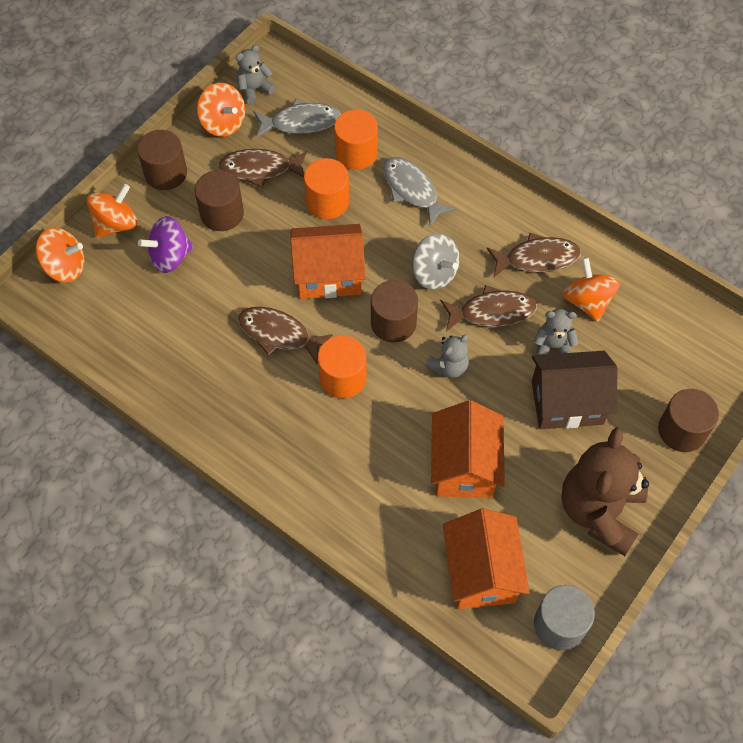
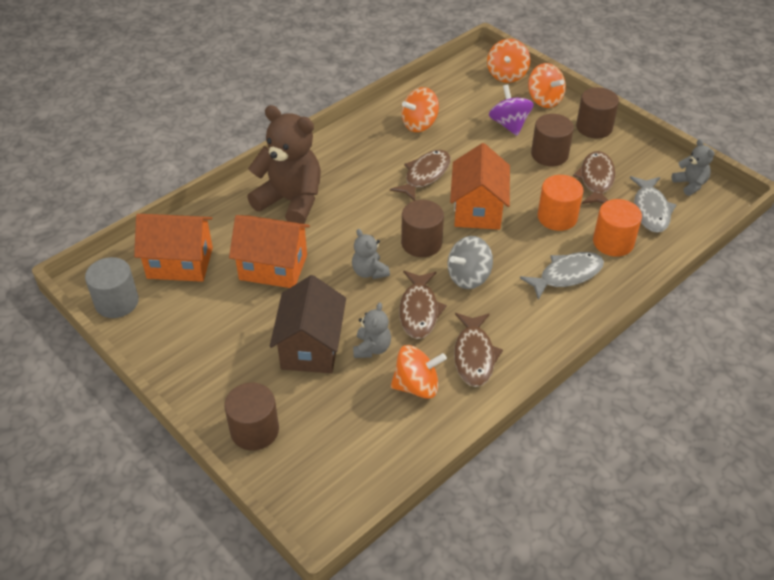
camera: 100 degrees right, 15 degrees down
orange spinning top [197,83,245,137] -> orange spinning top moved to [401,87,439,132]
orange cylinder [318,335,367,399] -> none
brown teddy bear [562,427,649,556] -> brown teddy bear moved to [247,105,321,224]

